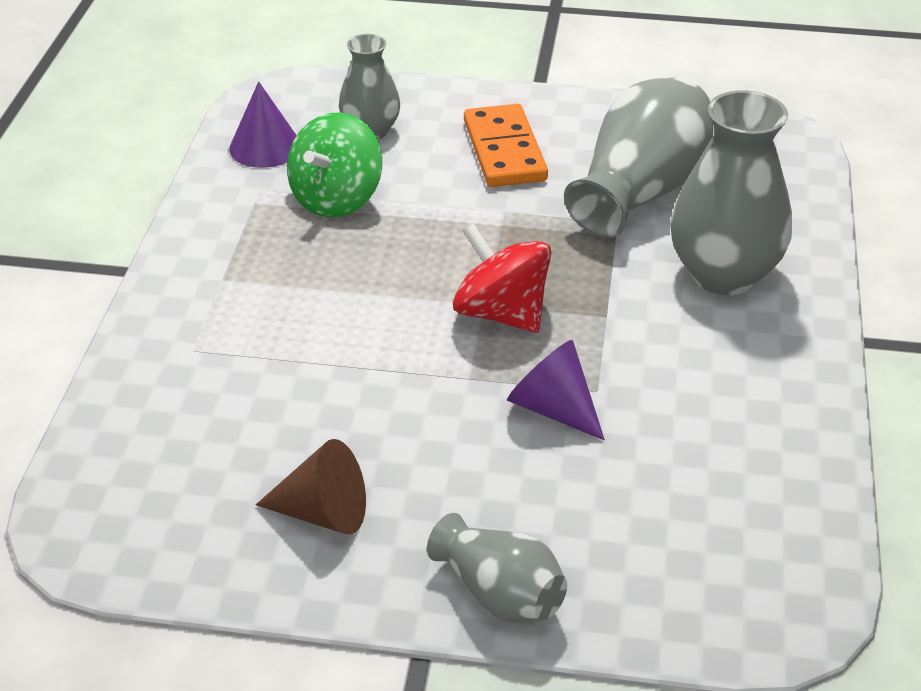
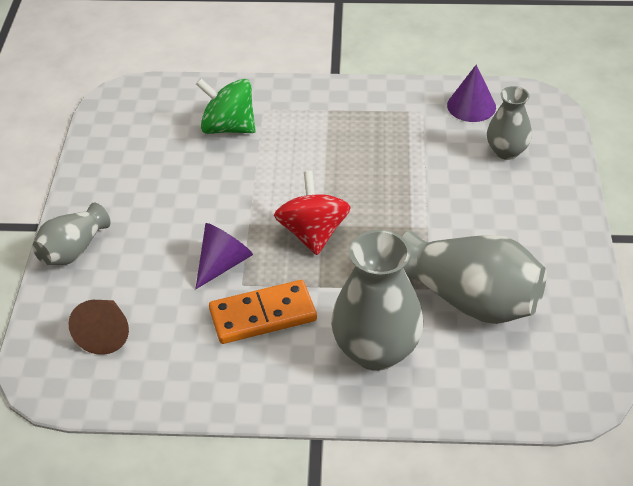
camera: 85 degrees right, 5 degrees up
brown cone [256,439,366,535] -> brown cone moved to [68,300,129,355]
green spinning top [287,112,382,218] -> green spinning top moved to [196,79,256,134]
red spinning top [453,223,552,333] -> red spinning top turned 45 degrees counterclockwise [274,171,351,255]
orange domino [464,104,548,187] -> orange domino moved to [209,280,317,344]

